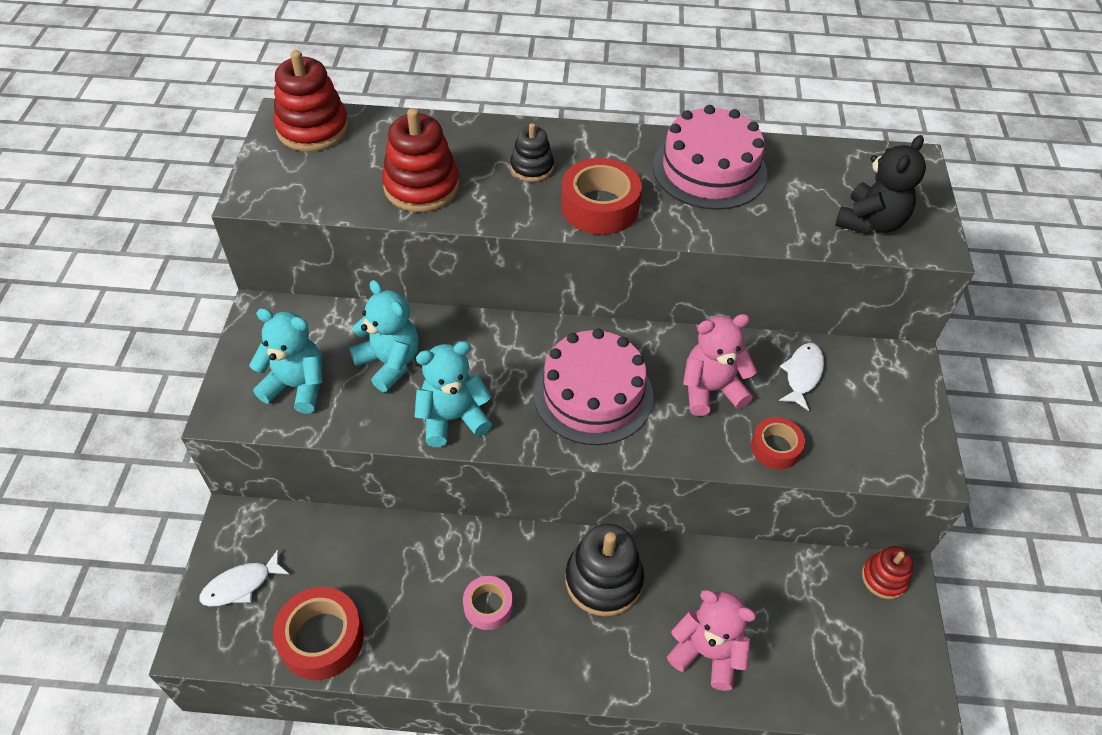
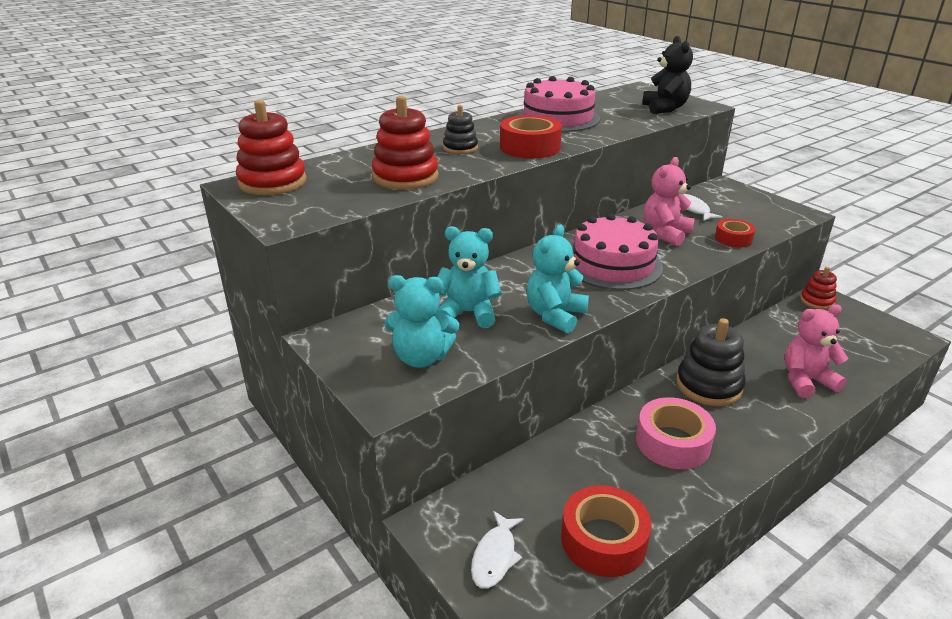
camera: 40 degrees left, 20 degrees down
turquoise teddy bear [249,308,323,414] -> turquoise teddy bear turned 150 degrees counterclockwise [384,275,459,368]
pink tape [463,576,513,630] -> pink tape [636,397,716,469], size x1.65

